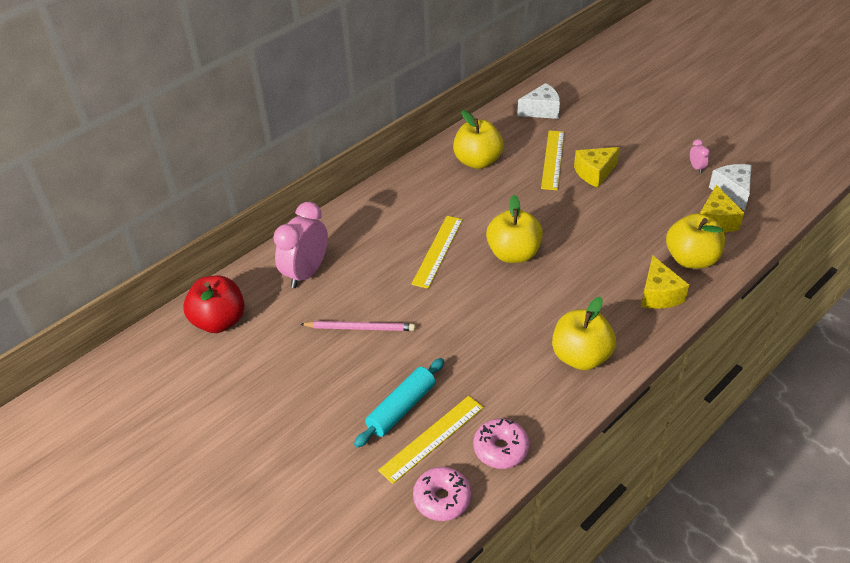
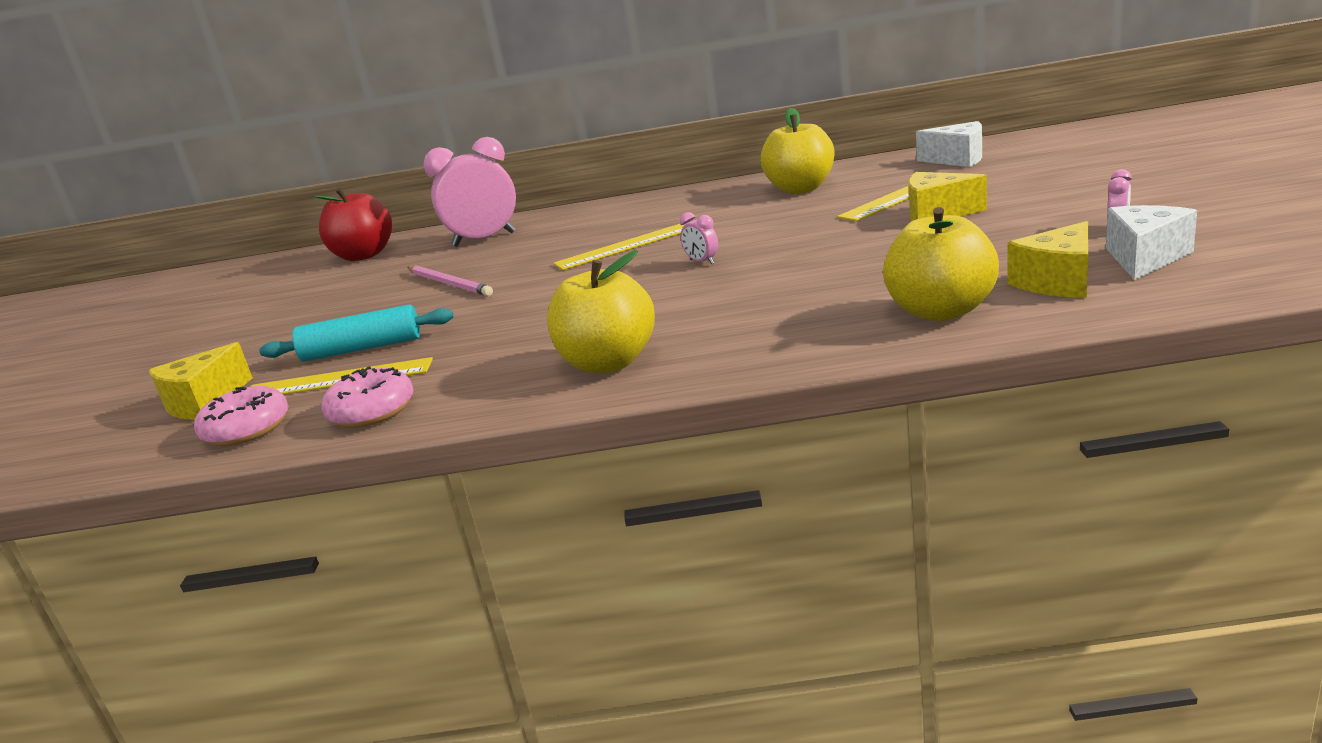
camera: 45 degrees right, 20 degrees down
yellow apple [486,195,543,263] -> pink clock [680,212,718,264]
yellow cheese [641,256,689,309] -> yellow cheese moved to [149,342,253,420]

